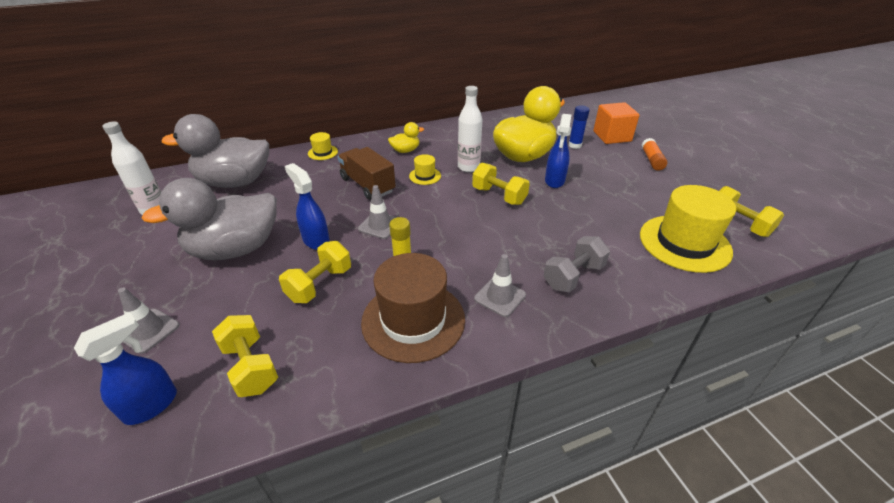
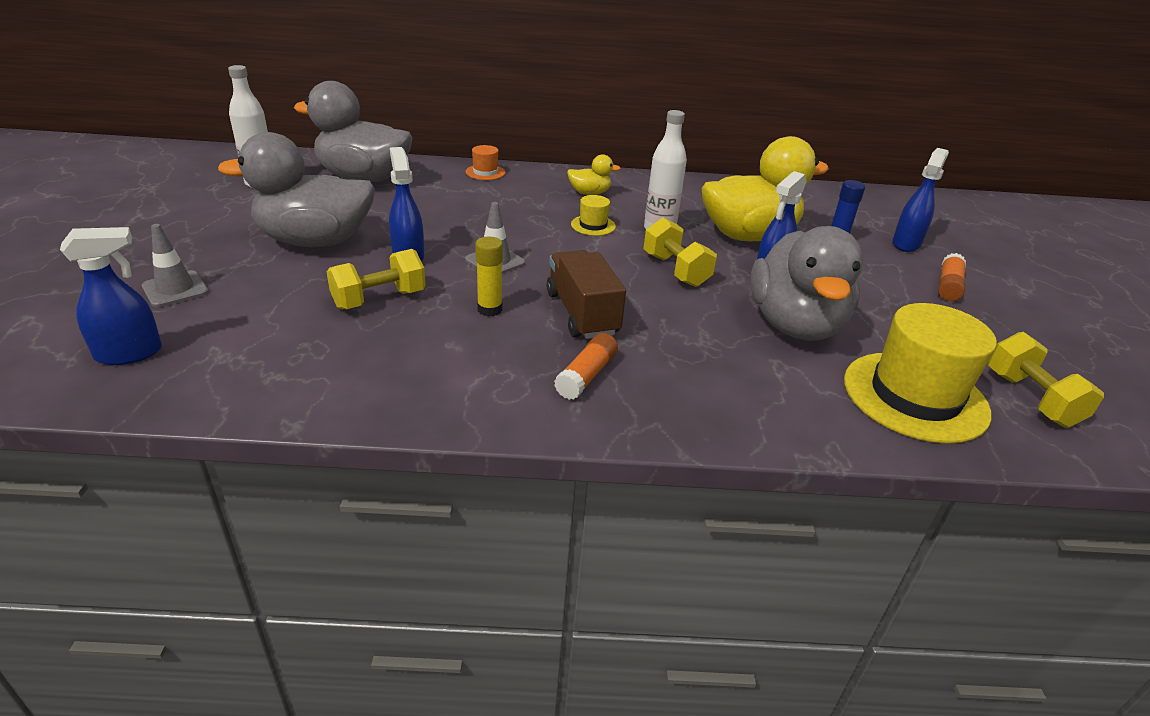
camera: 20 degrees right, 5 degrees down
yellow dumbbell [212,315,278,397] -> none
yellow hat [308,132,338,160] -> orange hat [466,145,505,180]
brown truck [338,147,396,200] -> brown truck moved to [547,250,626,339]
brown hat [361,253,465,363] -> none
grey traffic cone [474,254,526,317] -> orange glue stick [554,333,618,400]
grey dumbbell [544,236,610,292] -> none
orange cube [593,102,640,144] -> blue spray bottle [893,148,949,252]
none -> grey duck [750,226,863,341]

